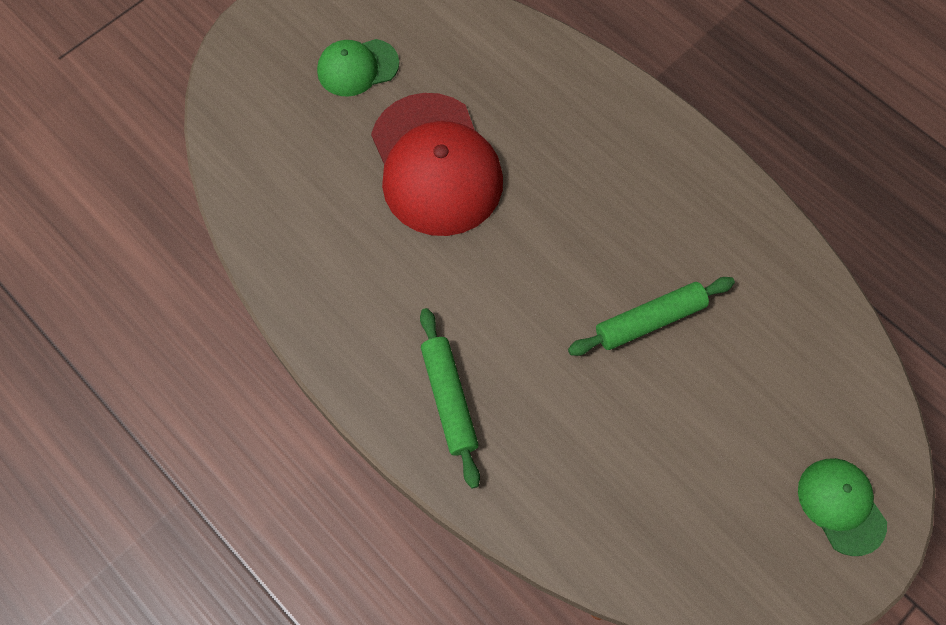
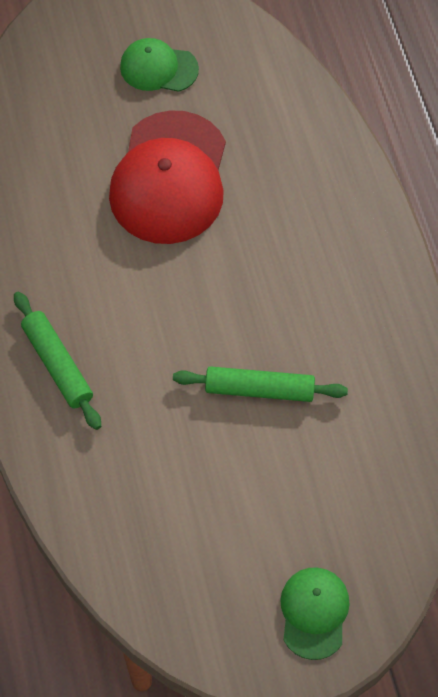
camera: 30 degrees right, 5 degrees down
green rolling pin [420,308,480,489] -> green rolling pin turned 45 degrees counterclockwise [14,292,101,430]

